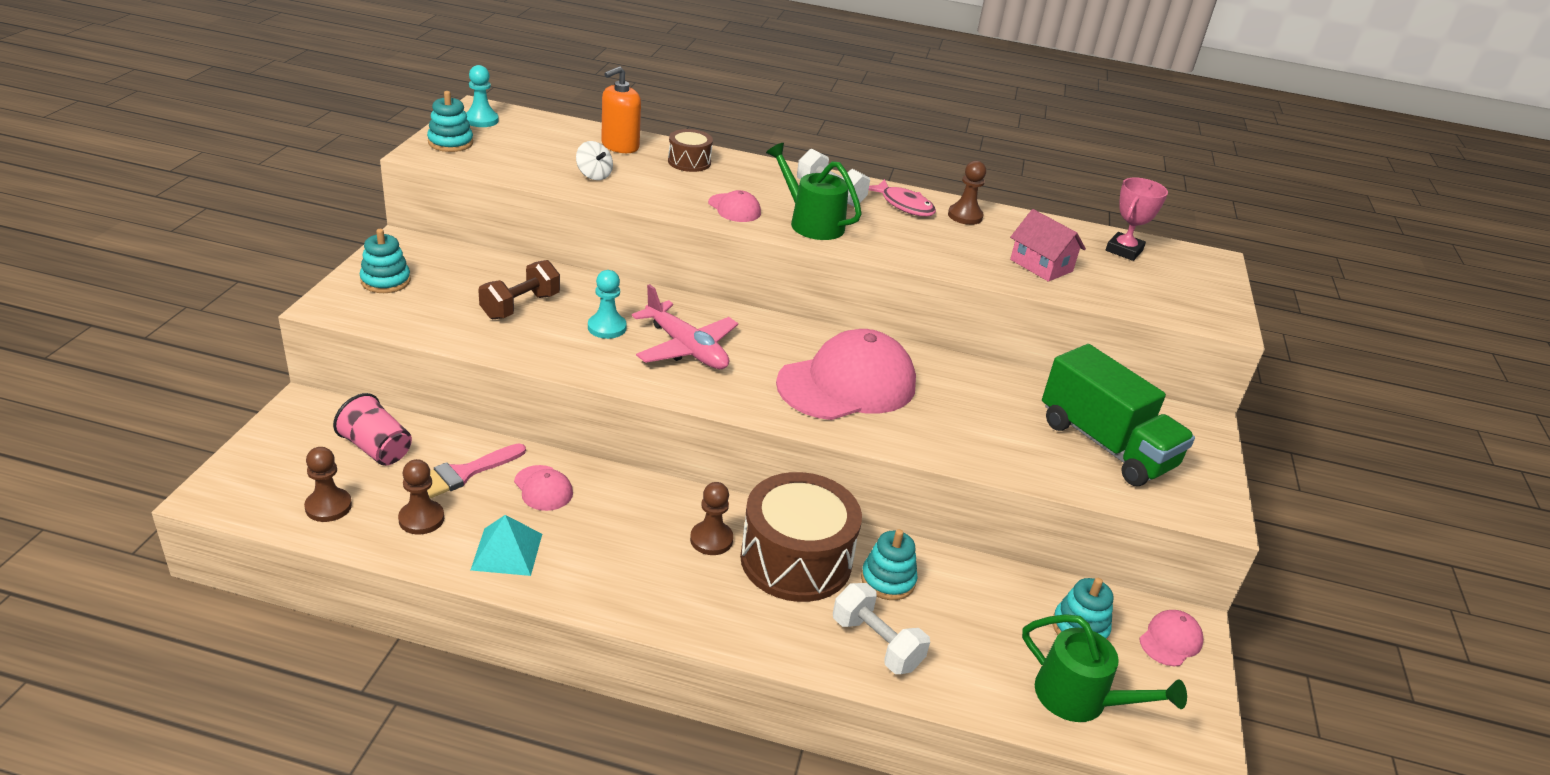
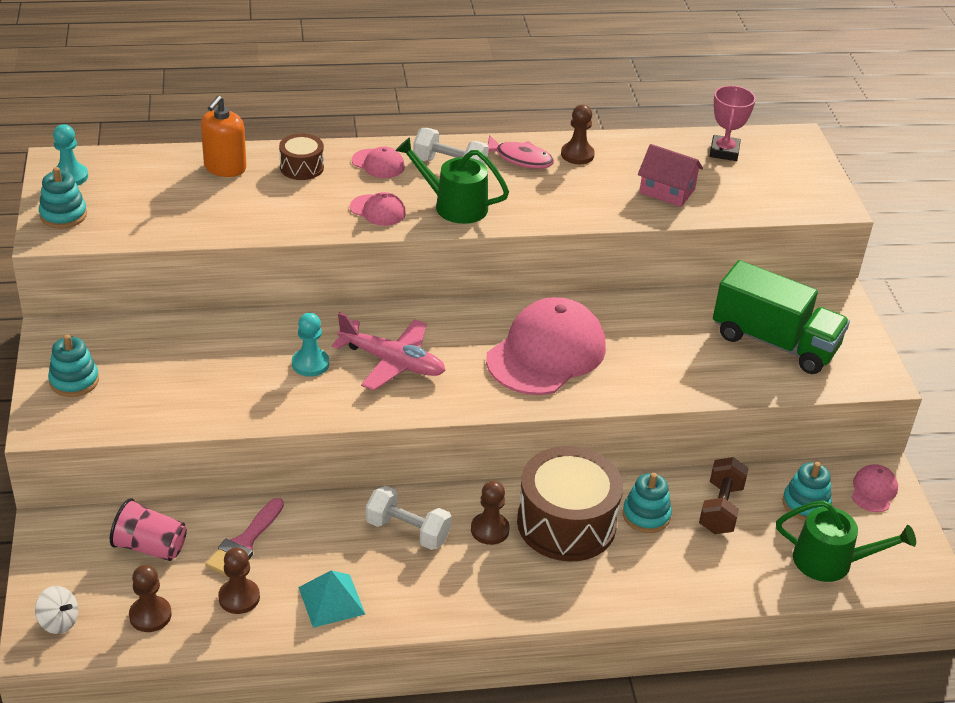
camera: 20 degrees left, 5 degrees up
brown dumbbell [478,260,560,319] -> brown dumbbell moved to [699,457,749,534]
pink cap [514,465,573,511] -> pink cap moved to [352,146,405,178]
white spinning top [576,141,613,180] -> white spinning top moved to [35,586,78,634]
white dumbbell [833,583,930,674] -> white dumbbell moved to [366,486,451,550]

